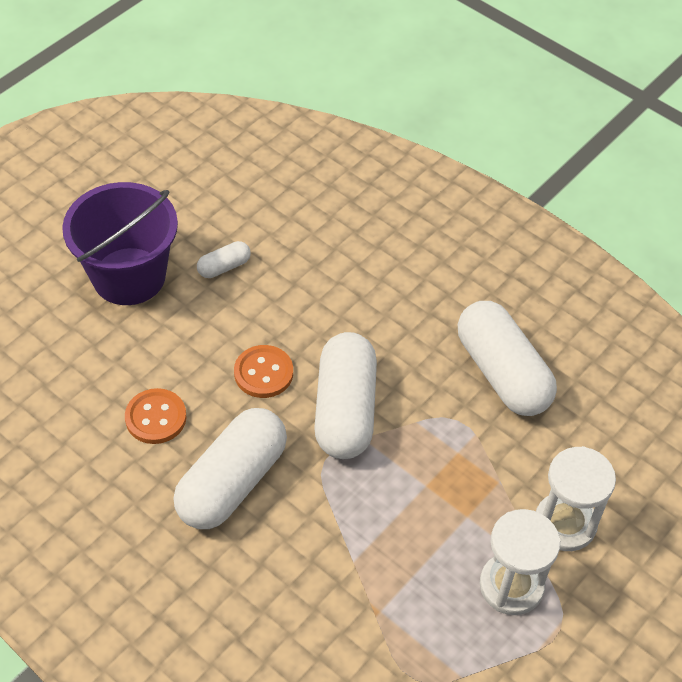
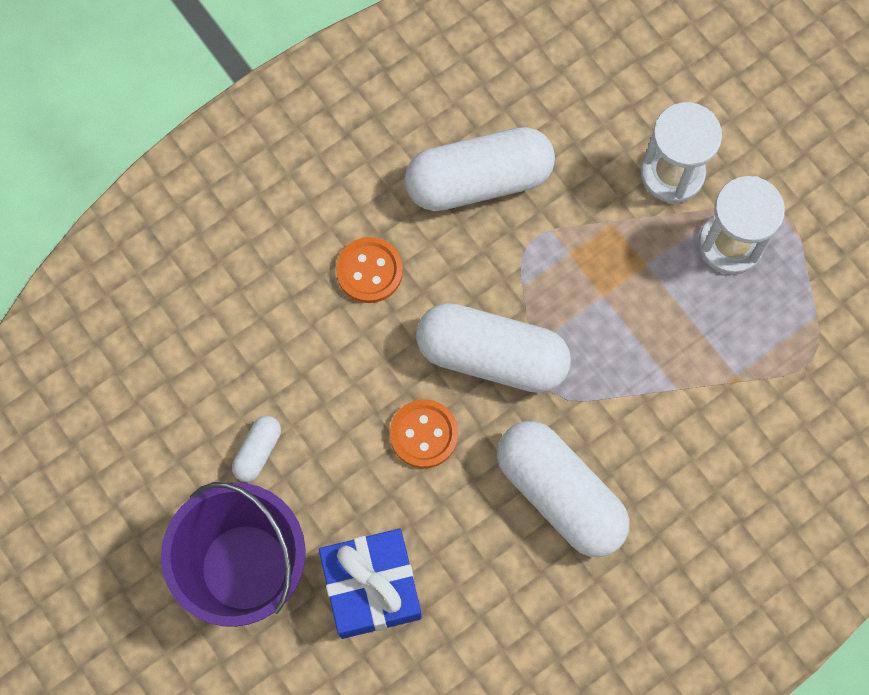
camera: 75 degrees left, 20 degrees up
orange button [125,388,186,444] -> orange button moved to [336,237,403,303]
white capsule [197,241,251,278] -> white capsule turned 45 degrees clockwise [232,416,281,482]
none -> blue gift [319,529,422,639]

